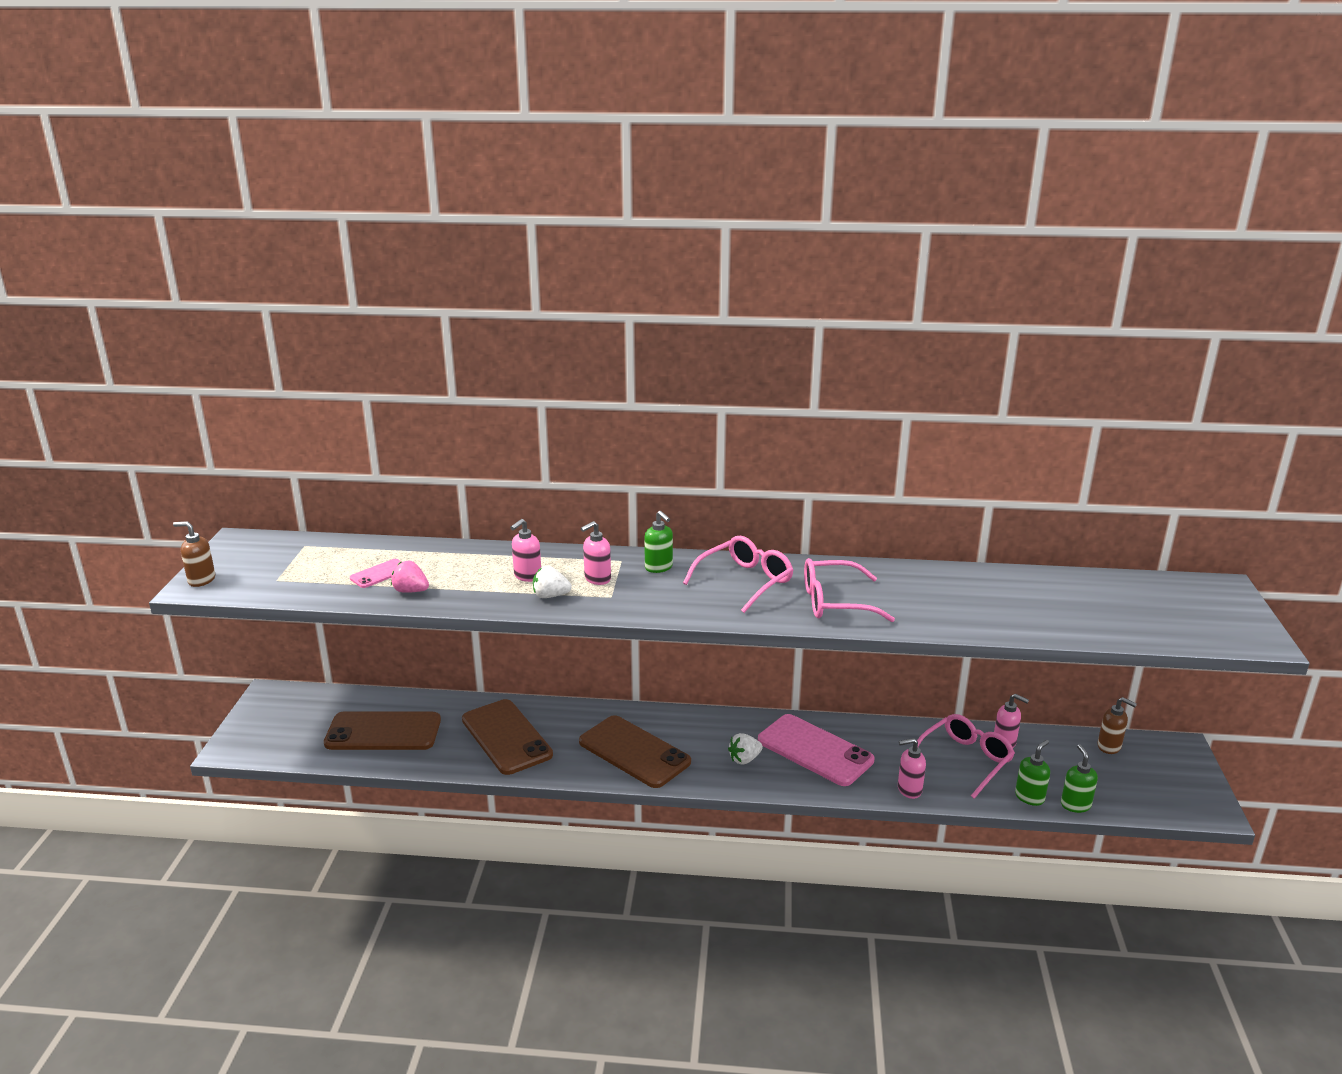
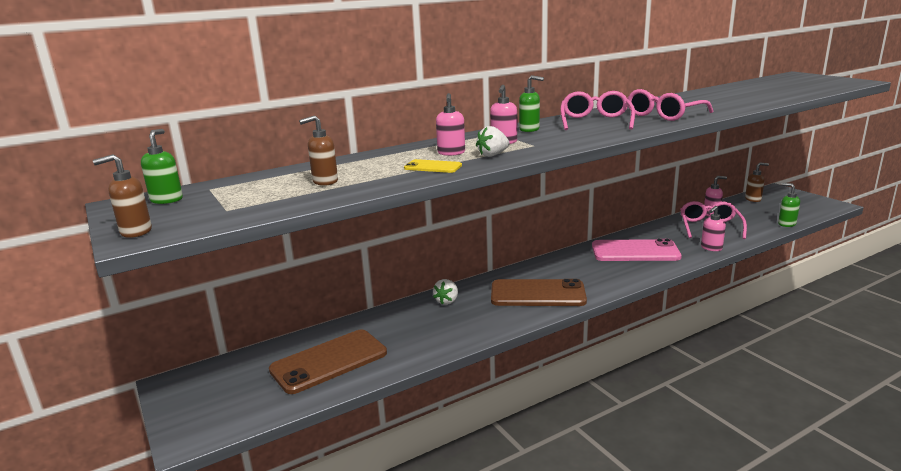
camera: 35 degrees left, 5 degrees down
pink phone [350,559,401,588] -> brown soap dispenser [299,115,338,186]
pink strawberry [391,561,429,593] -> none
brown phone [462,699,553,775] -> none
white strawberry [728,733,763,765] -> white strawberry moved to [433,279,458,305]
green soap dispenser [1015,740,1050,806] -> green soap dispenser moved to [141,129,183,204]
none -> yellow phone [404,159,462,173]

